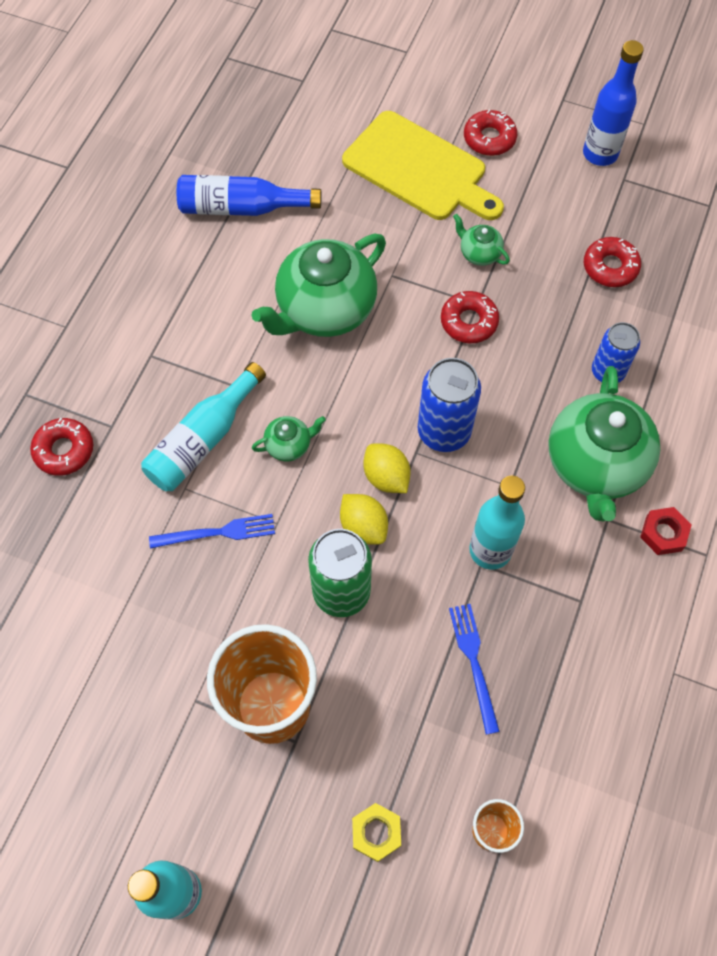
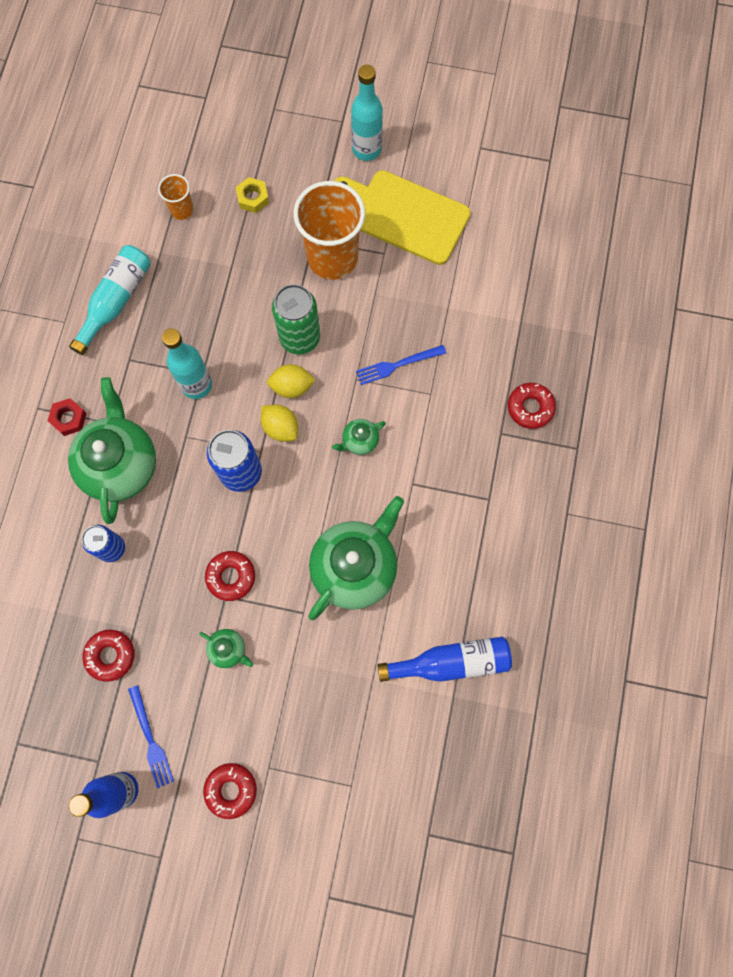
camera: 170 degrees right, 10 degrees up
turquoise bottle [141,362,266,491] -> turquoise bottle moved to [69,245,151,355]
yellow lemon [340,494,388,545] -> yellow lemon turned 45 degrees counterclockwise [267,364,315,398]
yellow cutting board [342,111,504,220] -> yellow cutting board moved to [334,170,471,265]
blue fork [449,604,500,735] -> blue fork moved to [128,685,174,788]

